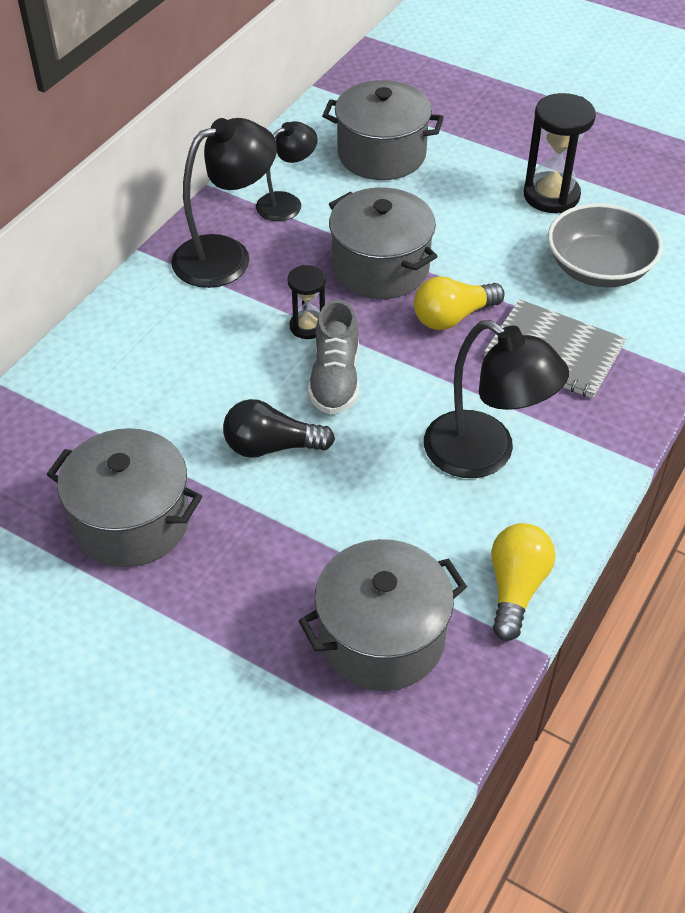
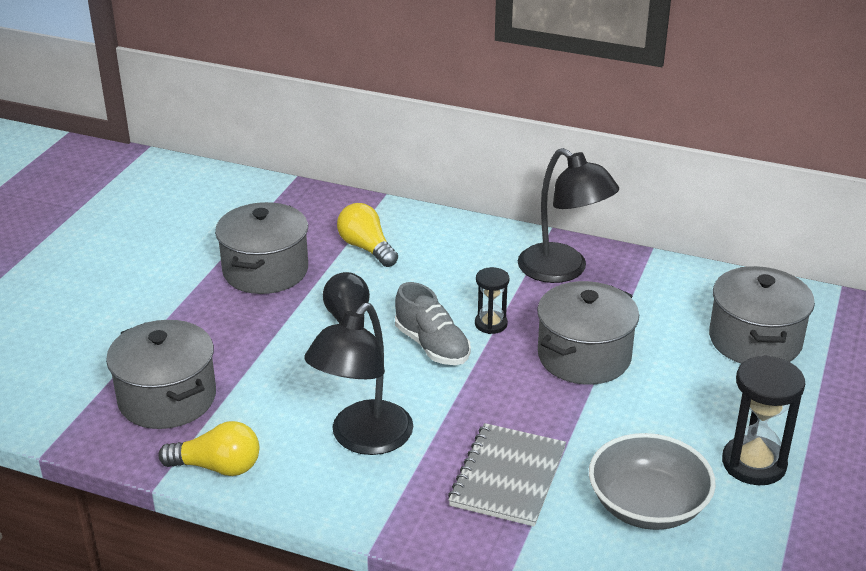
camera: 80 degrees right, 15 degrees down
black lamp [256,121,318,221] -> none
grey shoe [308,299,359,414] -> grey shoe turned 120 degrees counterclockwise [395,282,471,365]
yellow light bulb [414,276,505,330] -> yellow light bulb moved to [337,203,398,267]

